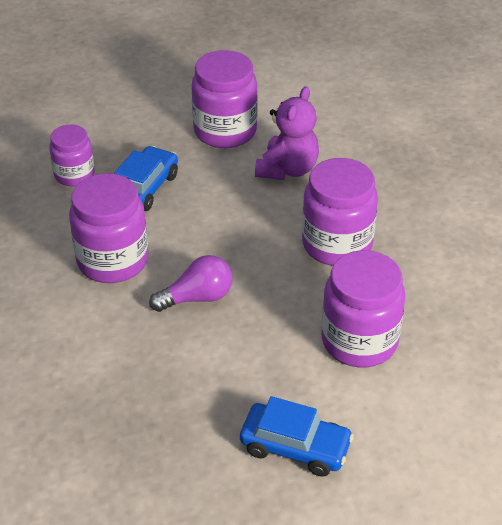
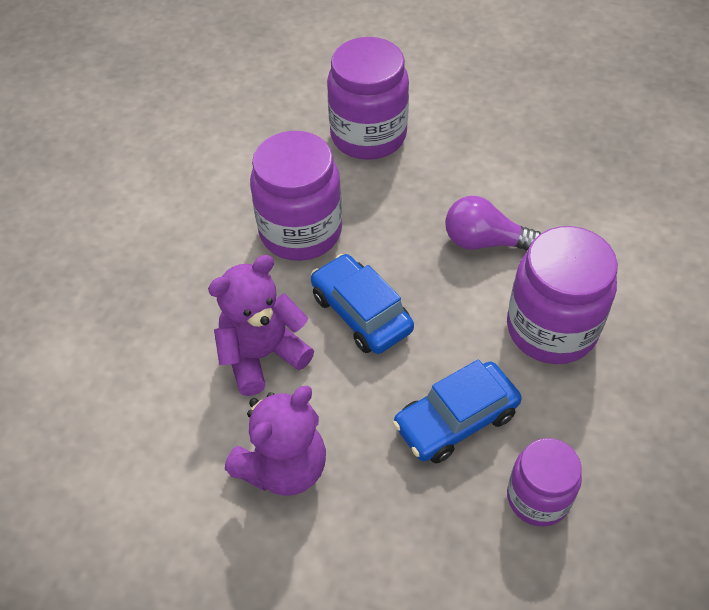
camera: 145 degrees left, 10 degrees up
purple jar [191,50,258,148] -> purple teddy bear [225,386,326,496]
blue car [240,396,354,477] -> blue car moved to [311,254,414,354]

